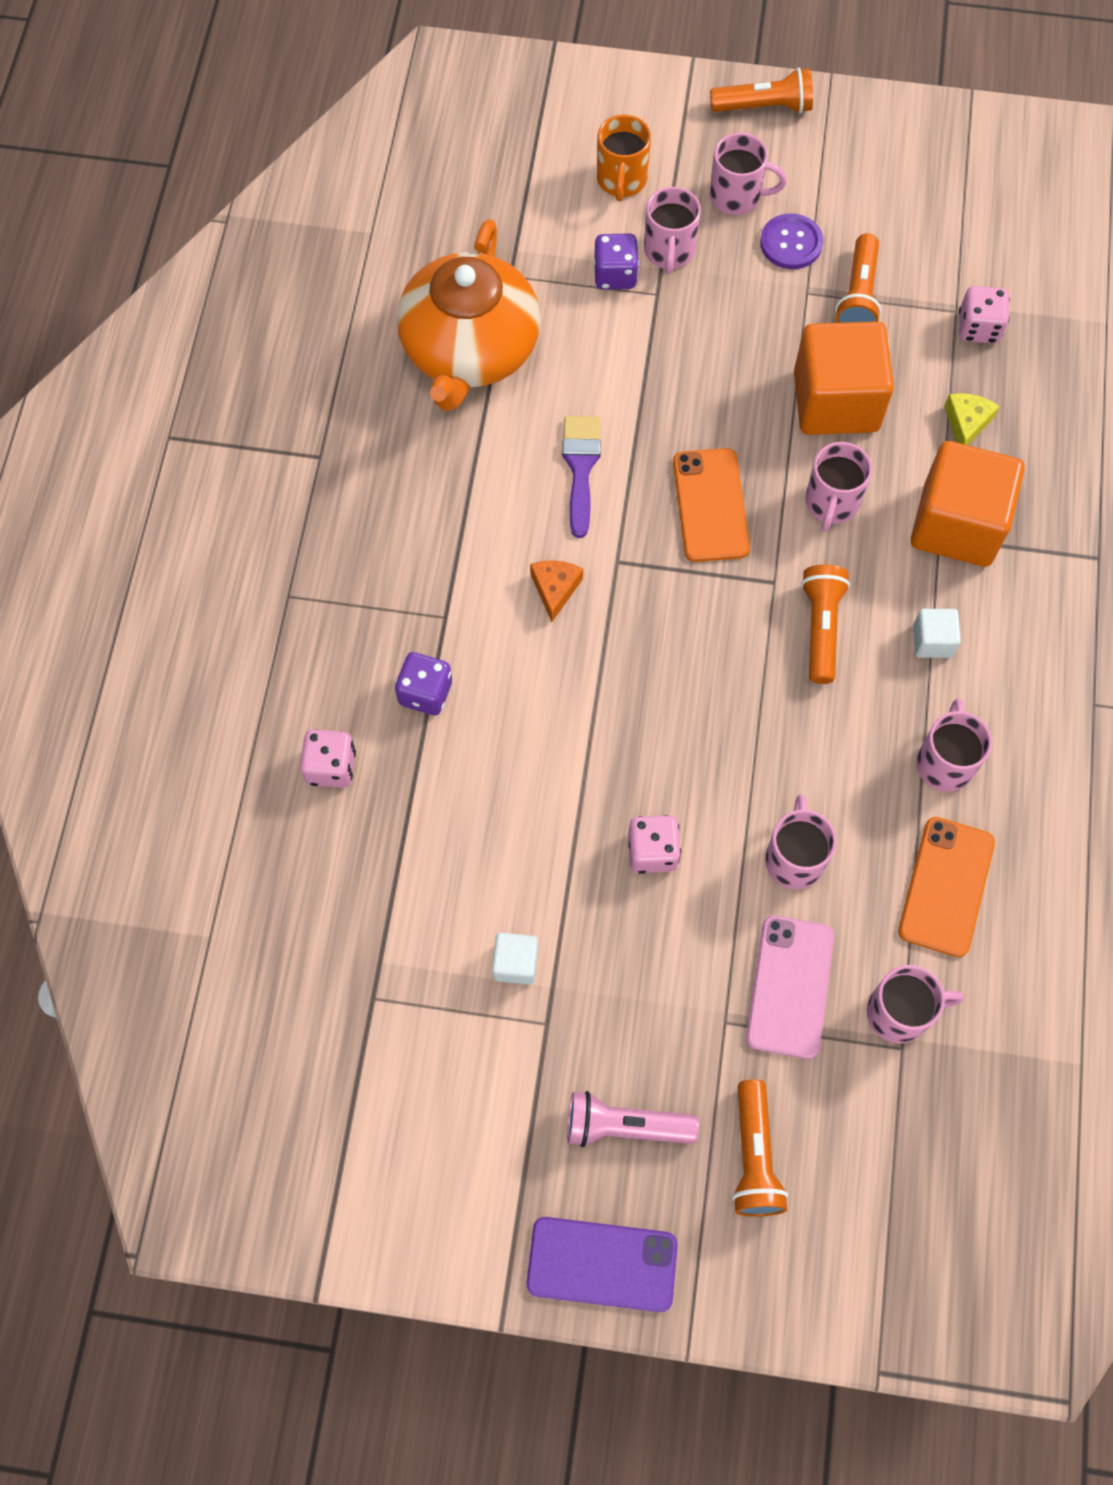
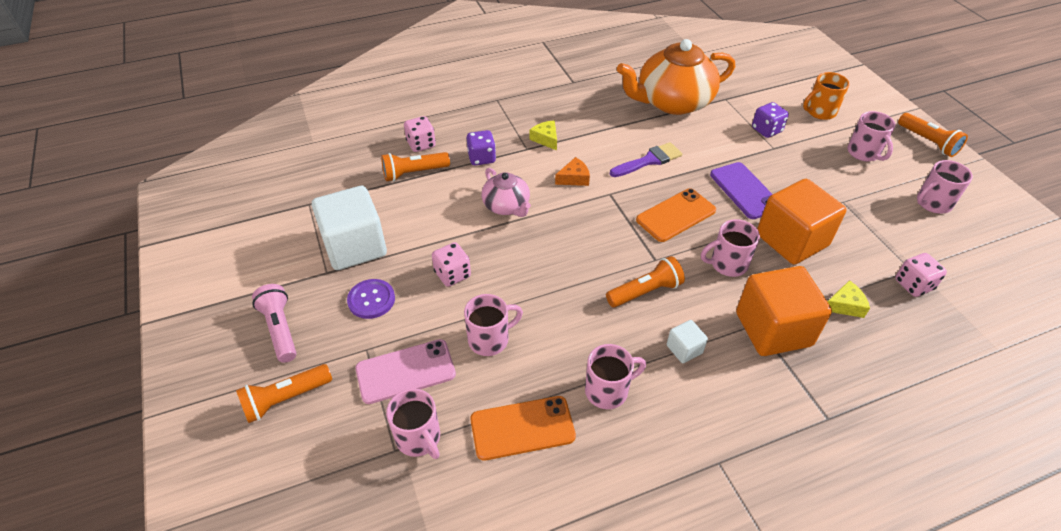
camera: 60 degrees right, 20 degrees down
white cube [492,932,538,985] -> white cube [312,186,387,270], size x2.24
purple phone [527,1217,678,1312] -> purple phone moved to [710,162,773,219]
pink mug [644,187,701,274] -> pink mug moved to [917,160,973,214]
purple button [760,214,823,269] -> purple button moved to [347,279,395,319]
orange flashlight [835,233,881,323] -> orange flashlight moved to [381,152,450,181]
none -> pink teapot [482,168,531,217]
none -> yellow cheese [530,121,557,150]

